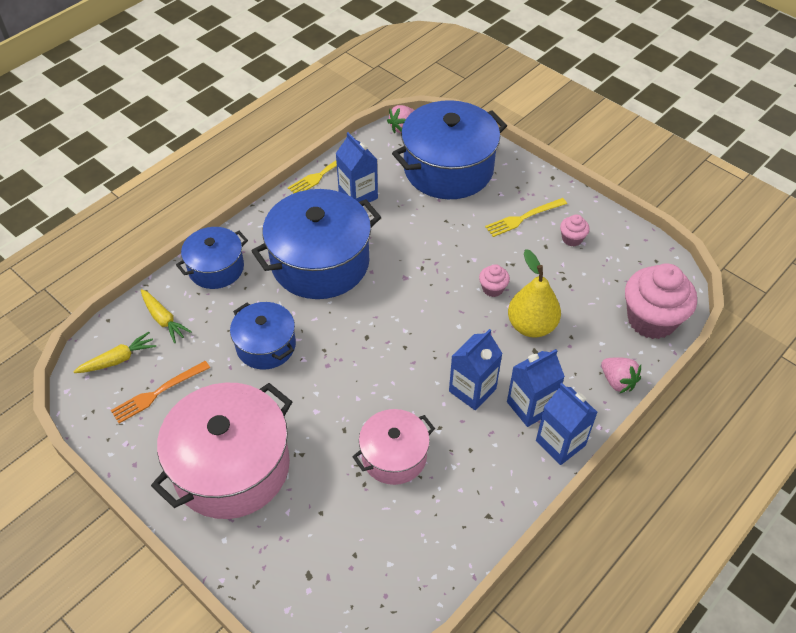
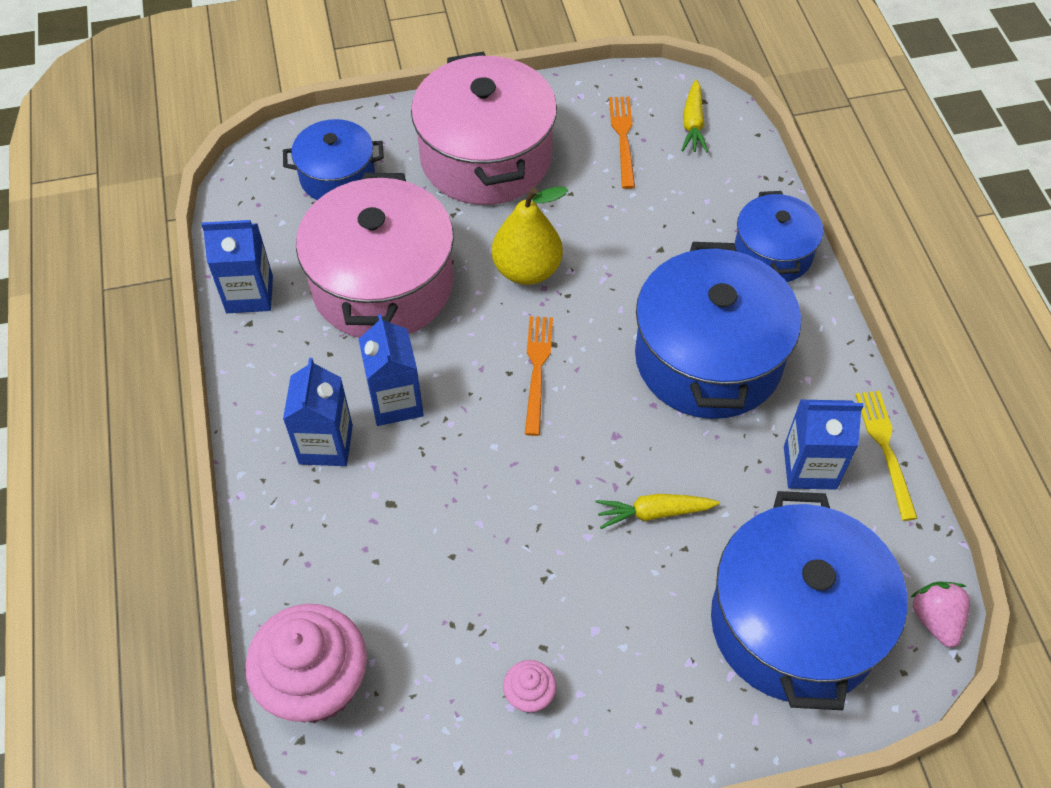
camera: 125 degrees right, 5 degrees up
yellow carrot [141,289,192,343] -> yellow carrot moved to [596,494,720,529]
blue pot [230,302,296,370] -> blue pot moved to [283,119,384,200]
pink pot [352,409,435,485] -> pink pot [296,173,454,338], size x1.77
pink cupcake [479,264,510,297] -> none
yellow fork [485,198,567,237] -> none
yellow pear [508,249,561,338] -> yellow pear moved to [492,187,568,285]
blue carton [536,383,598,465] -> blue carton moved to [201,220,273,313]
pink strawberry [601,357,641,394] -> none
none -> orange fork [525,316,553,436]

